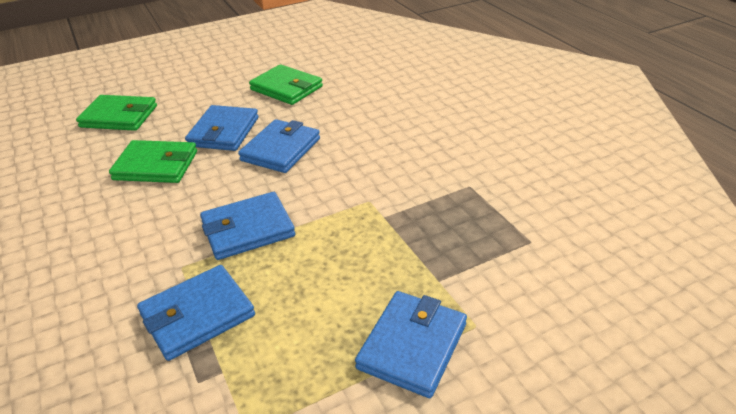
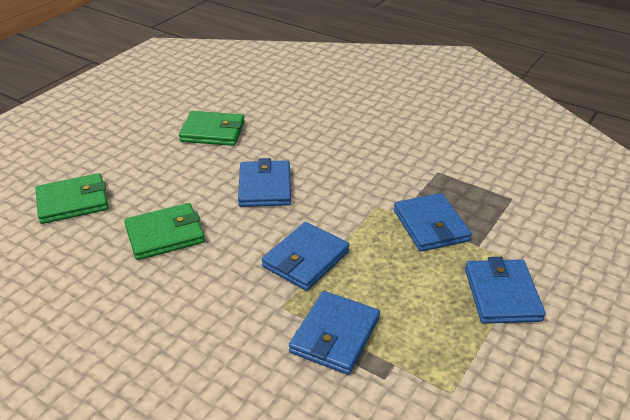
camera: 30 degrees left, 0 degrees up
blue wallet [185,105,259,151] -> blue wallet moved to [394,193,472,252]

